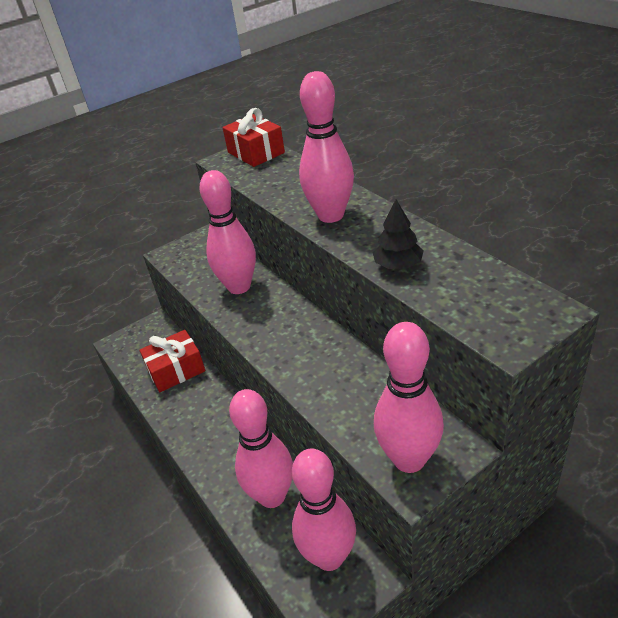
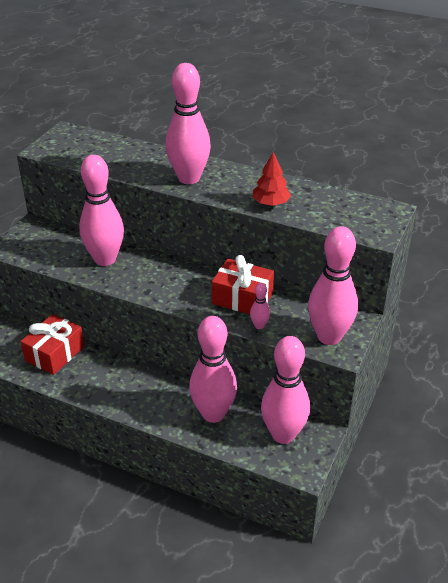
camera: 35 degrees left, 0 degrees up
red gift [222,108,285,167] -> red gift moved to [212,255,274,314]
black tree [373,200,424,269] -> red tree [252,152,291,206]
none -> pink bowling pin [250,283,270,329]

